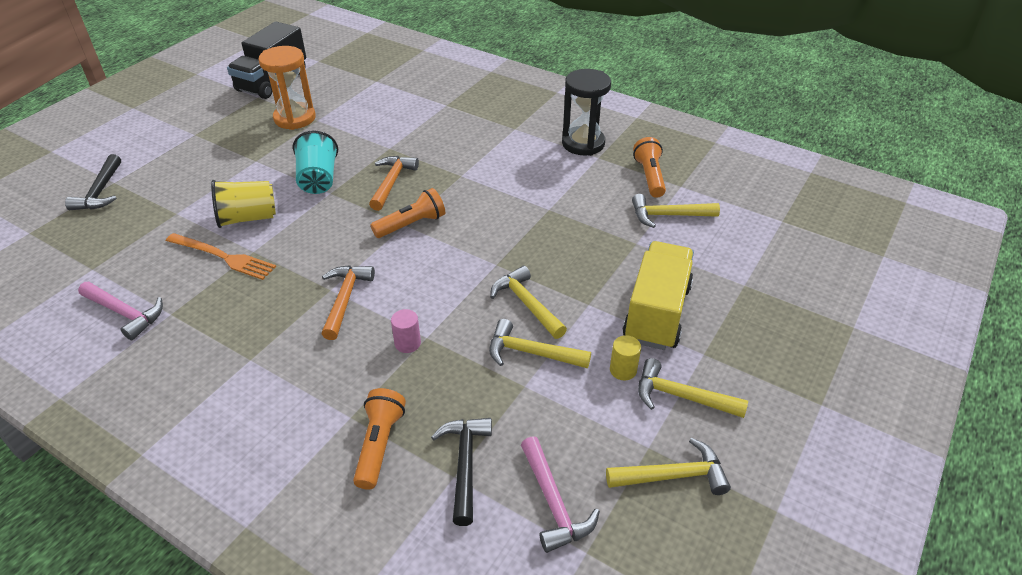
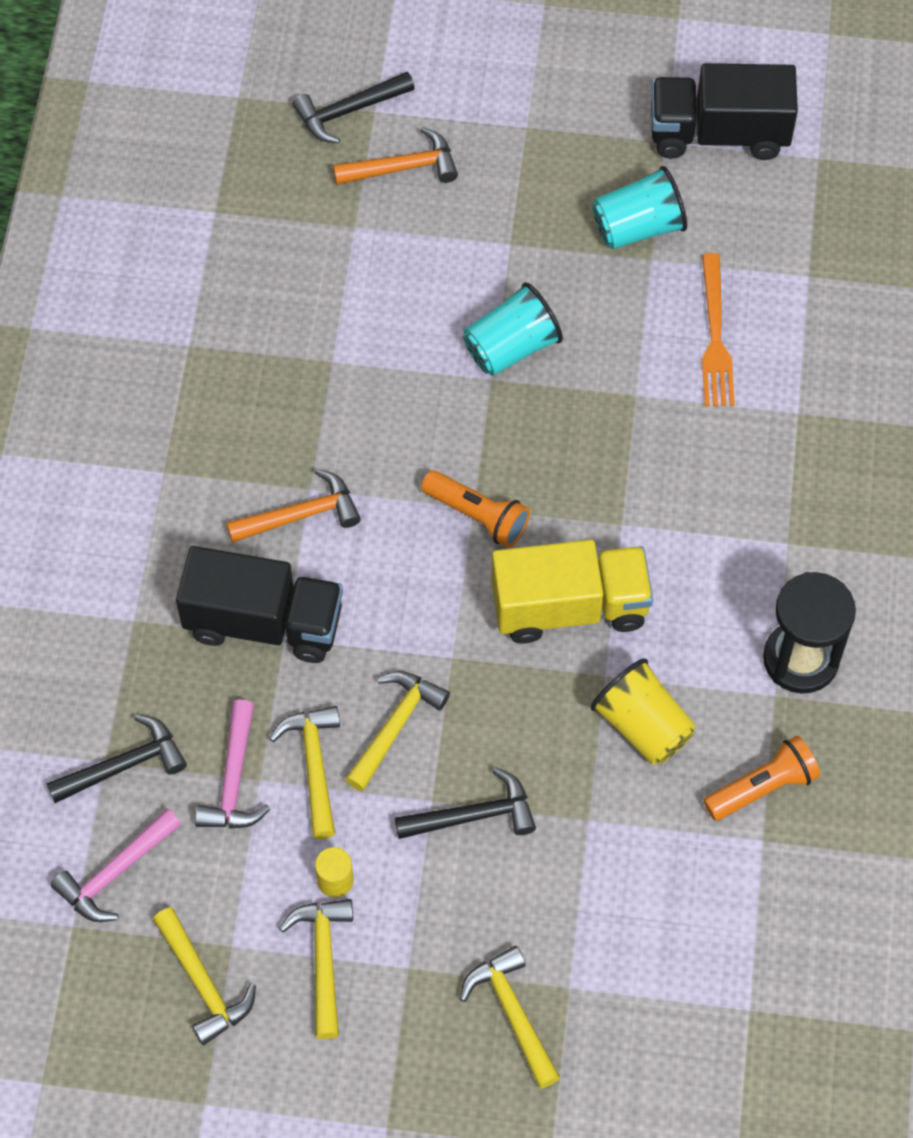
camera: 65 degrees right, 20 degrees up
pink hammer [78,282,163,340] -> pink hammer moved to [195,699,270,829]
orange fork [166,233,276,280] -> orange fork moved to [702,253,735,406]
yellow cup [211,180,276,228] -> yellow cup moved to [590,658,696,765]
orange hourglass [259,46,316,130] -> turquoise cup [592,166,687,249]
orange flashlight [353,388,406,490] -> none
orange hammer [369,156,419,211] -> orange hammer moved to [333,127,458,185]
pink cylinder [391,309,421,353] -> black truck [176,546,343,663]
yellow truck [622,241,694,350] -> yellow truck moved to [491,540,653,644]
yellow hammer [632,194,720,228] -> yellow hammer moved to [460,946,560,1088]
none -> black hammer [395,768,536,839]

